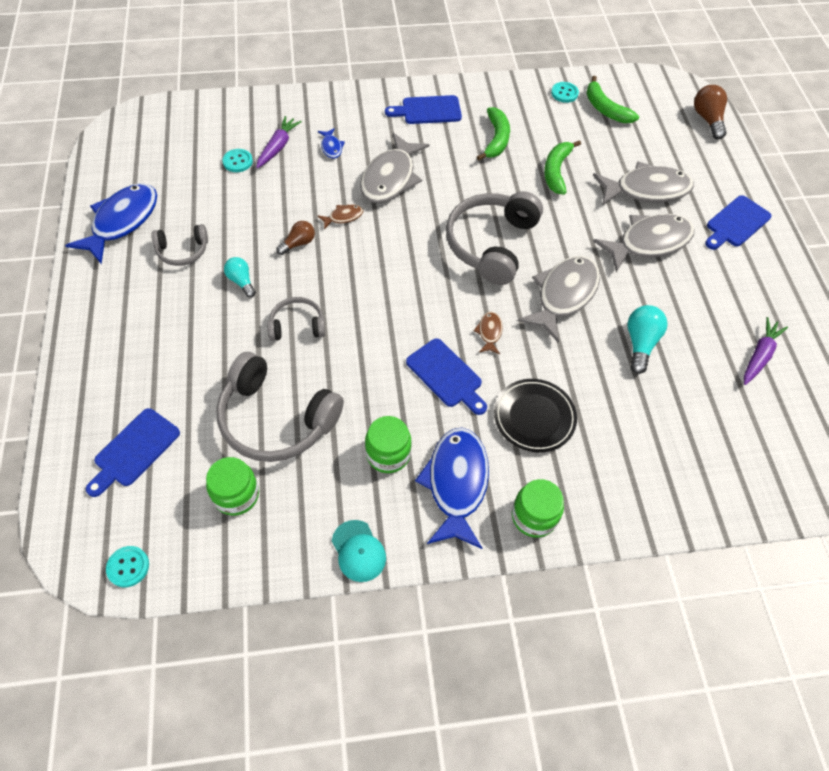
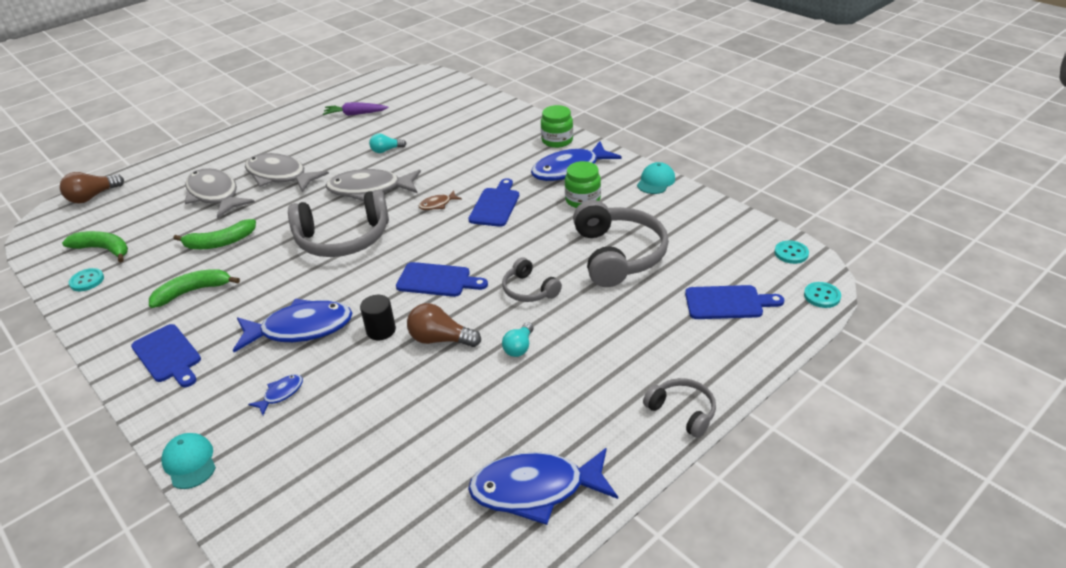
camera: 120 degrees left, 20 degrees down
grey headphones [151,224,208,266] -> grey headphones moved to [643,378,716,438]
green jar [206,457,259,515] -> none
turquoise button [222,149,253,172] -> turquoise button moved to [804,282,841,308]
purple carrot [256,116,302,168] -> none
brown light bulb [276,221,315,255] -> brown light bulb [407,303,481,347], size x1.51
brown fish [318,204,363,230] -> black cylinder [360,295,396,340]
grey fish [360,133,429,203] -> blue fish [233,299,353,352]
black plate [494,379,577,452] -> none
green banana [586,76,639,123] -> green banana turned 90 degrees counterclockwise [62,231,128,263]
turquoise light bulb [627,305,667,374] -> turquoise light bulb [369,133,407,153], size x0.66
blue cutting board [705,195,772,250] -> blue cutting board moved to [396,262,488,297]
none -> turquoise cap [161,433,216,489]

